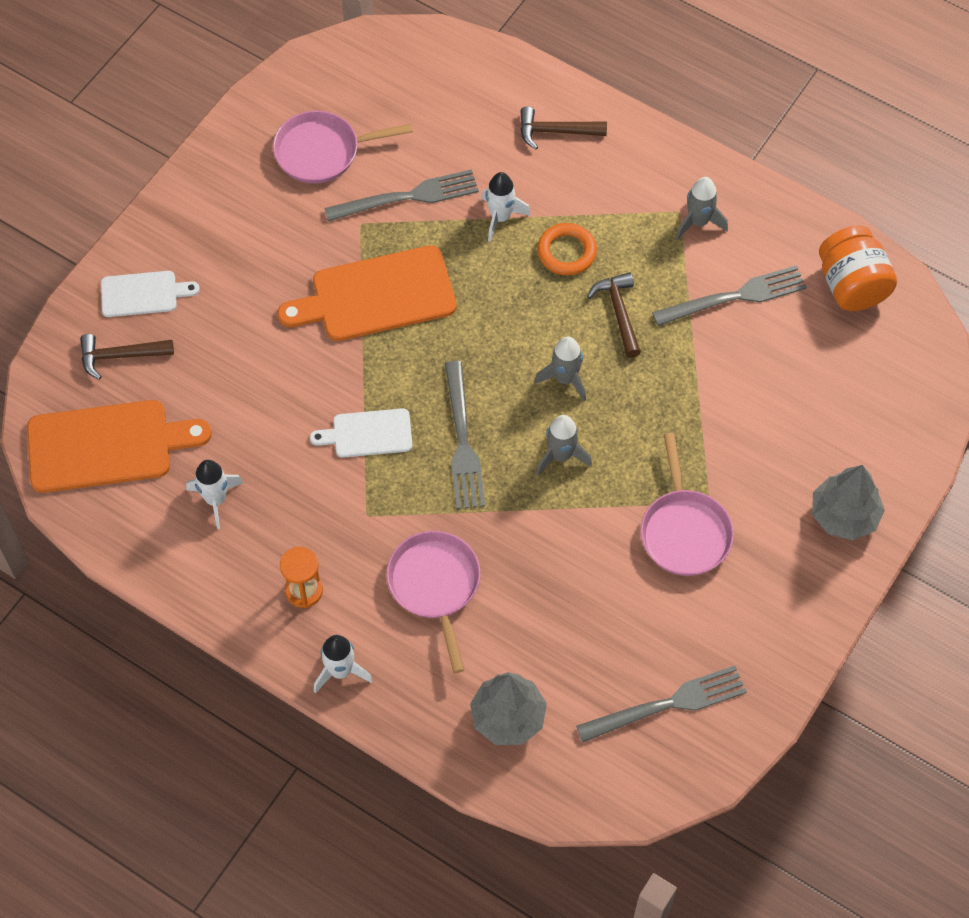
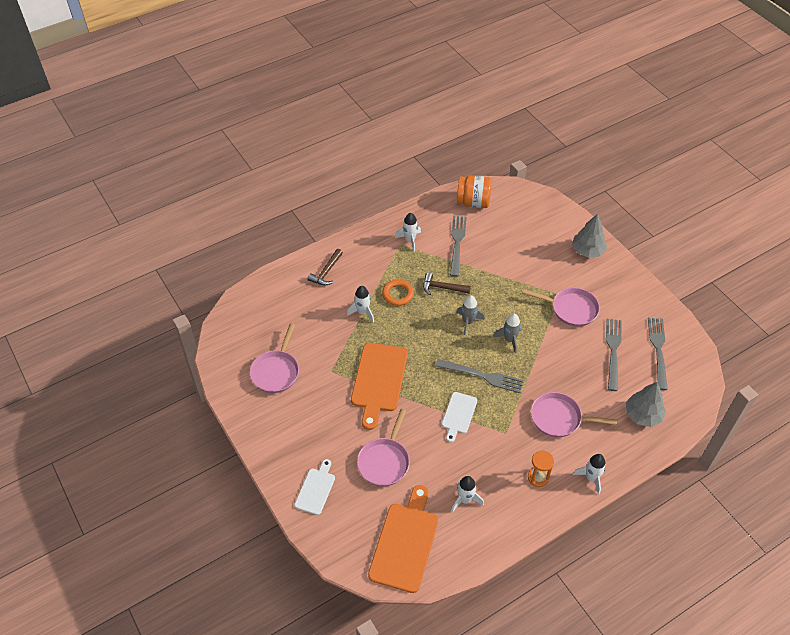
camera: 65 degrees left, 10 degrees down
brown hammer [80,334,174,380] -> none
grey fork [324,169,479,221] -> grey fork moved to [606,319,622,391]
grey rocket [676,177,728,240] -> white rocket [395,213,421,252]
none -> pink pan [357,409,410,487]

